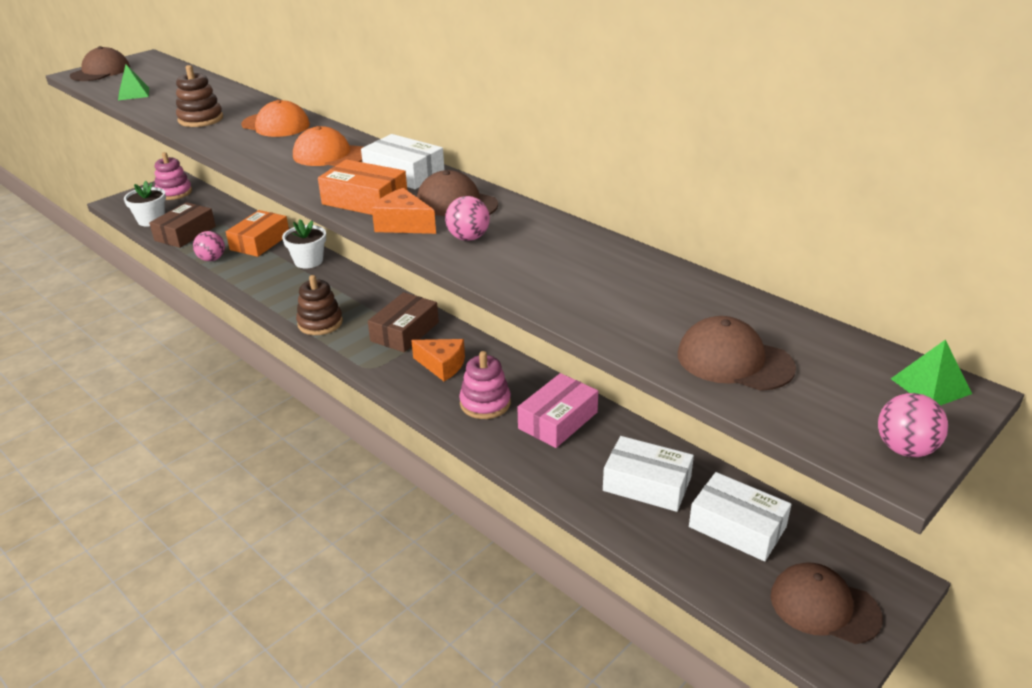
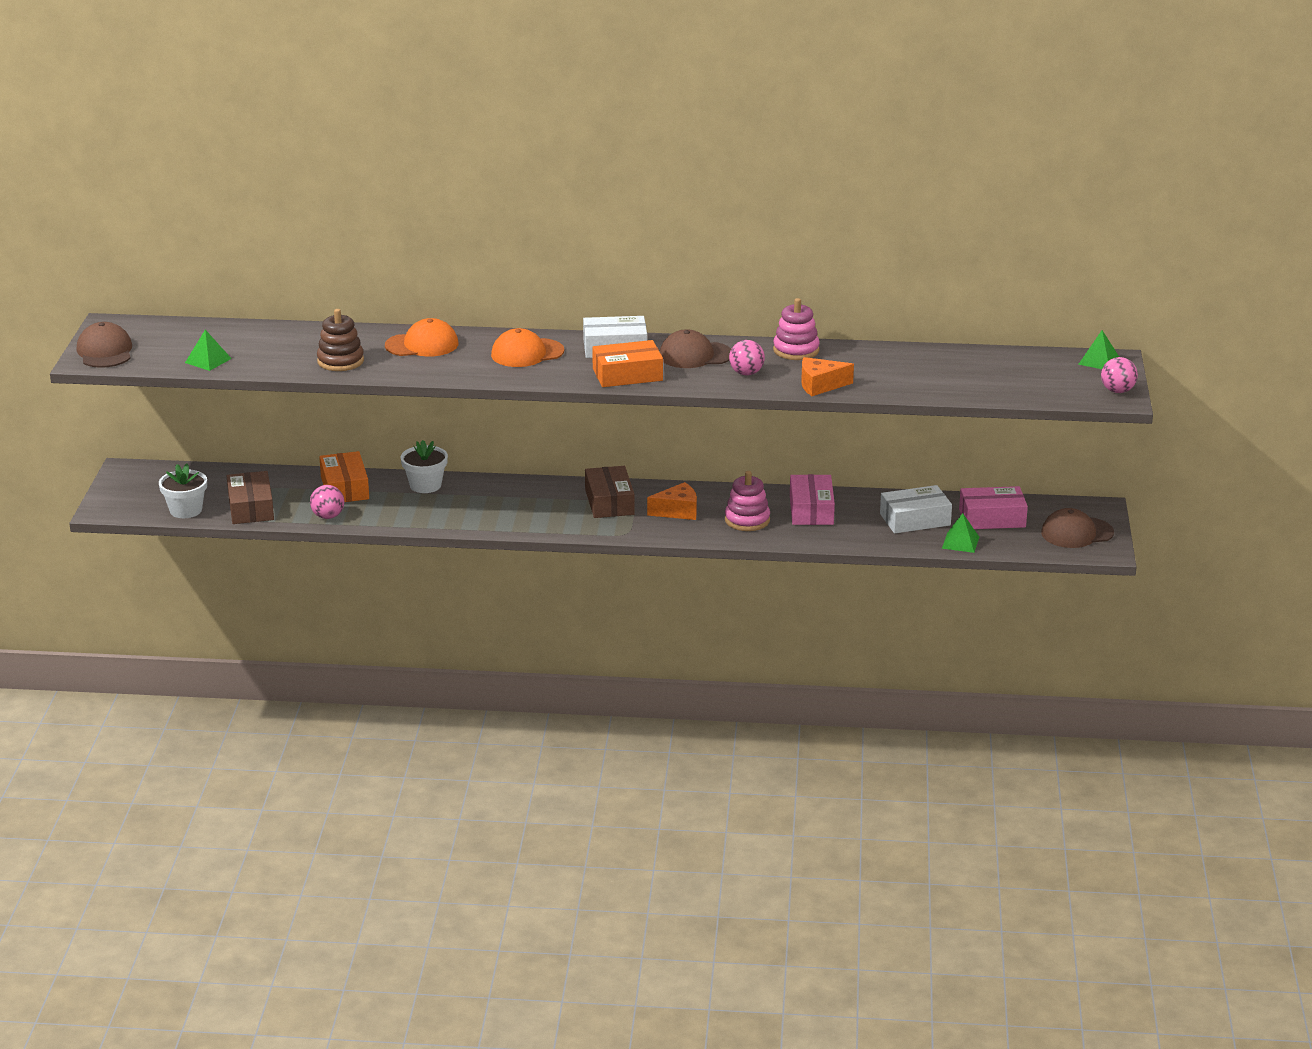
camera: 40 degrees left, 5 degrees down
pink stacking toy [155,152,192,200] -> pink stacking toy moved to [773,298,820,360]
brown stacking toy [296,275,343,335] -> none
orange cheese [372,188,436,234] -> orange cheese moved to [801,357,854,396]
brown cap [678,316,796,391] -> none
white box [689,472,791,561] -> pink box [959,486,1028,529]
none -> green pyramid [942,513,979,553]

